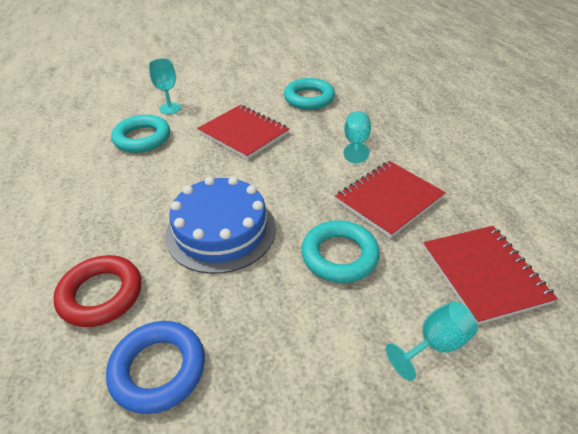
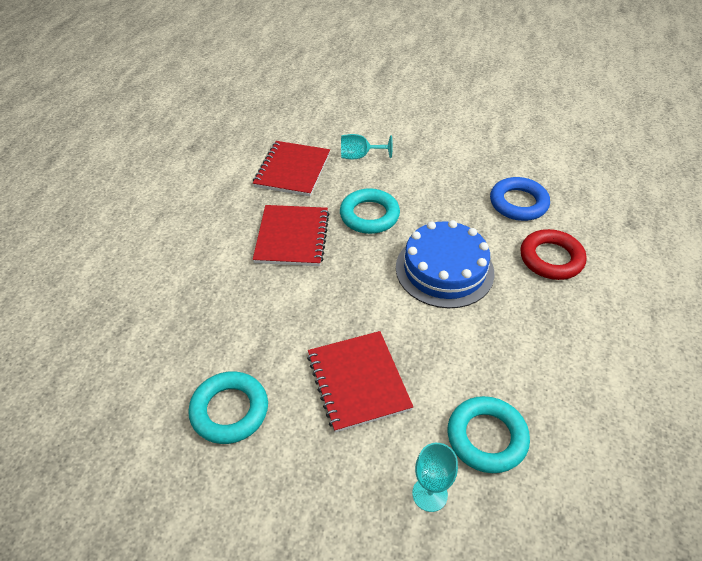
camera: 150 degrees left, 5 degrees up
red notebook [335,161,446,238] -> red notebook turned 75 degrees counterclockwise [253,205,329,266]
turquoise goblet [343,111,371,164] -> none

